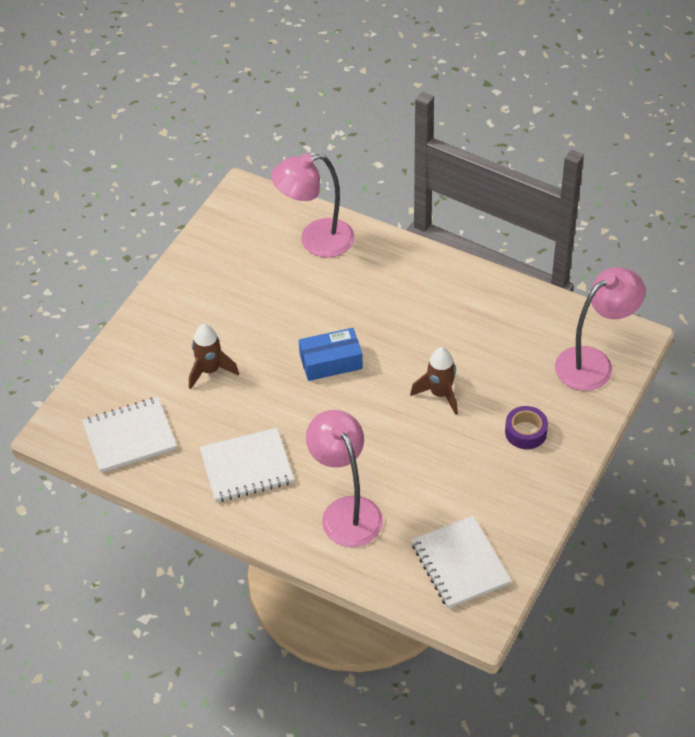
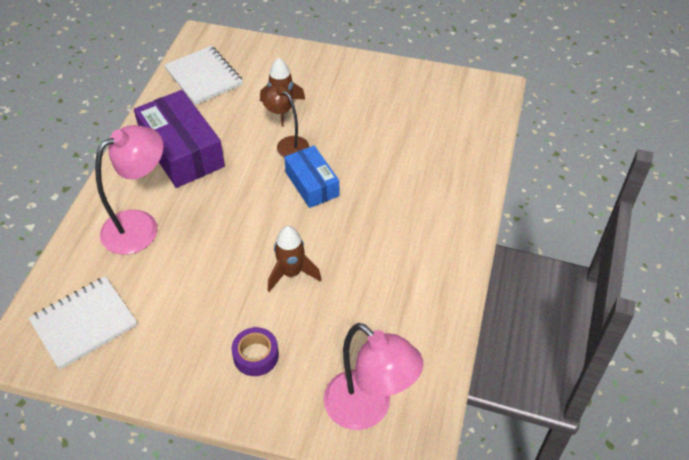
camera: 75 degrees right, 0 degrees up
white notebook [199,428,294,502] -> purple box [134,90,225,188]
pink lamp [271,153,355,258] -> none
none -> brown lamp [262,84,309,157]

